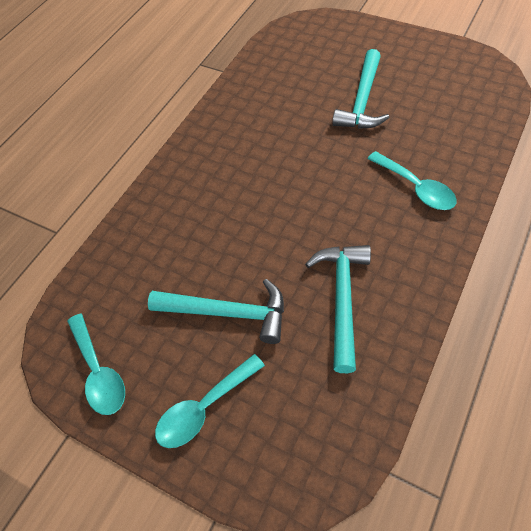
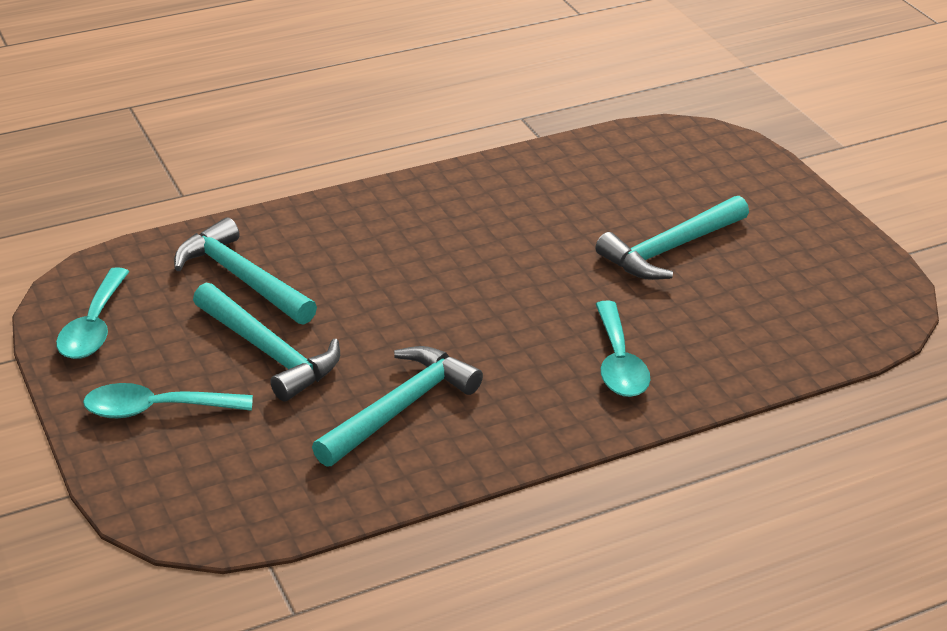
camera: 30 degrees right, 20 degrees down
none -> turquoise hammer [174,217,317,325]

